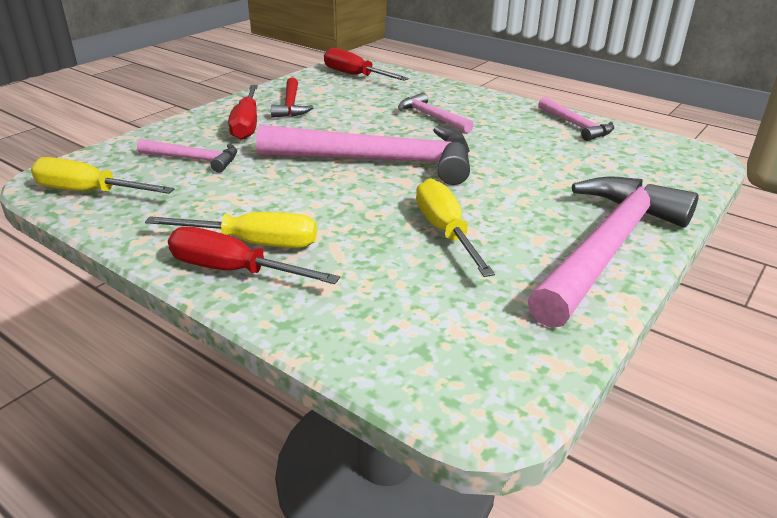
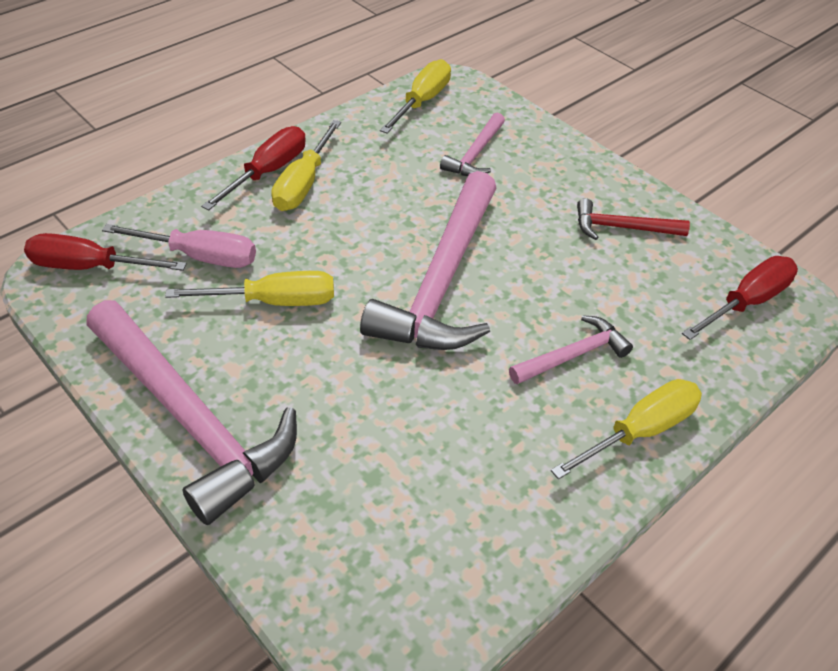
camera: 100 degrees right, 15 degrees up
red screwdriver [228,85,258,140] -> red screwdriver moved to [24,233,187,271]
pink hammer [538,97,614,141] -> none
none -> pink screwdriver [102,224,256,268]
none -> yellow screwdriver [551,379,702,479]

